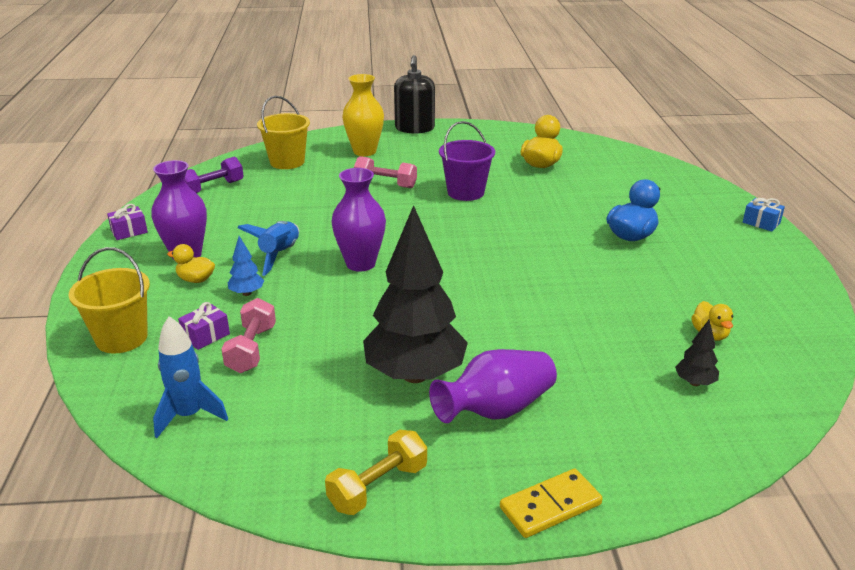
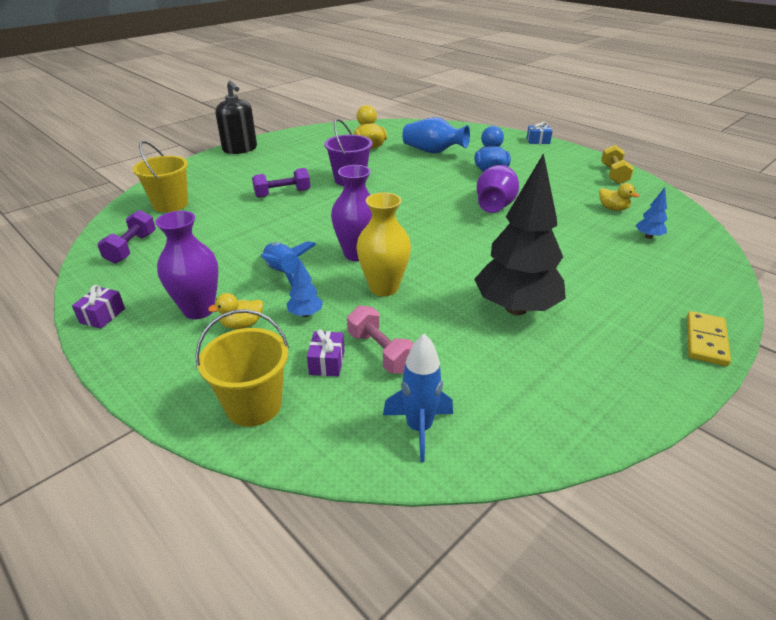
camera: 40 degrees left, 5 degrees up
yellow dumbbell [325,430,427,515] -> yellow dumbbell moved to [601,145,634,184]
yellow vase [342,74,384,156] -> yellow vase moved to [357,192,411,296]
pink dumbbell [354,156,417,188] -> purple dumbbell [252,168,310,198]
purple vase [429,349,557,423] -> purple vase moved to [477,165,519,213]
black tree [675,320,719,386] -> blue tree [636,187,667,239]
none -> blue vase [402,117,470,154]

